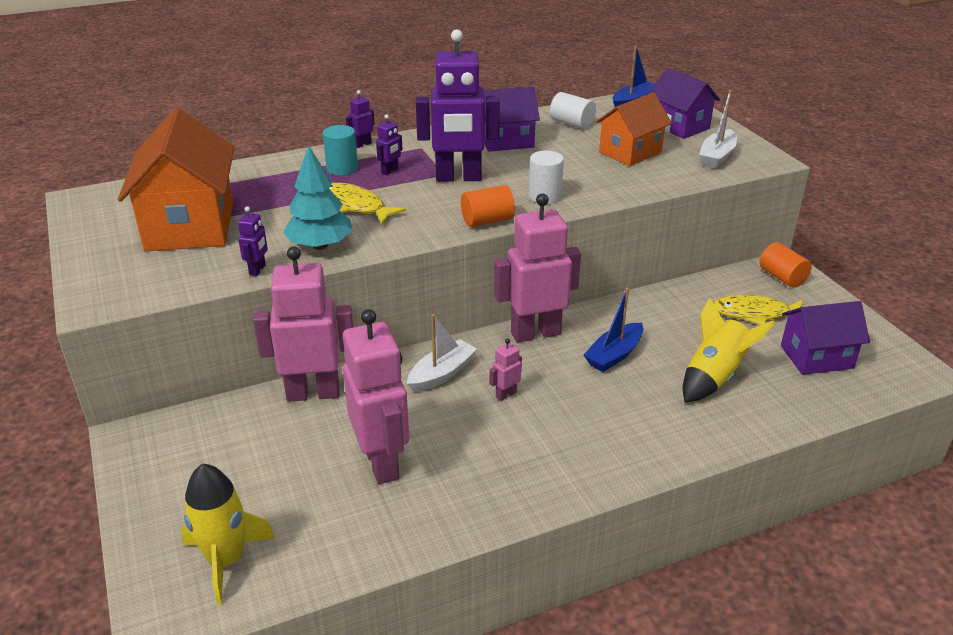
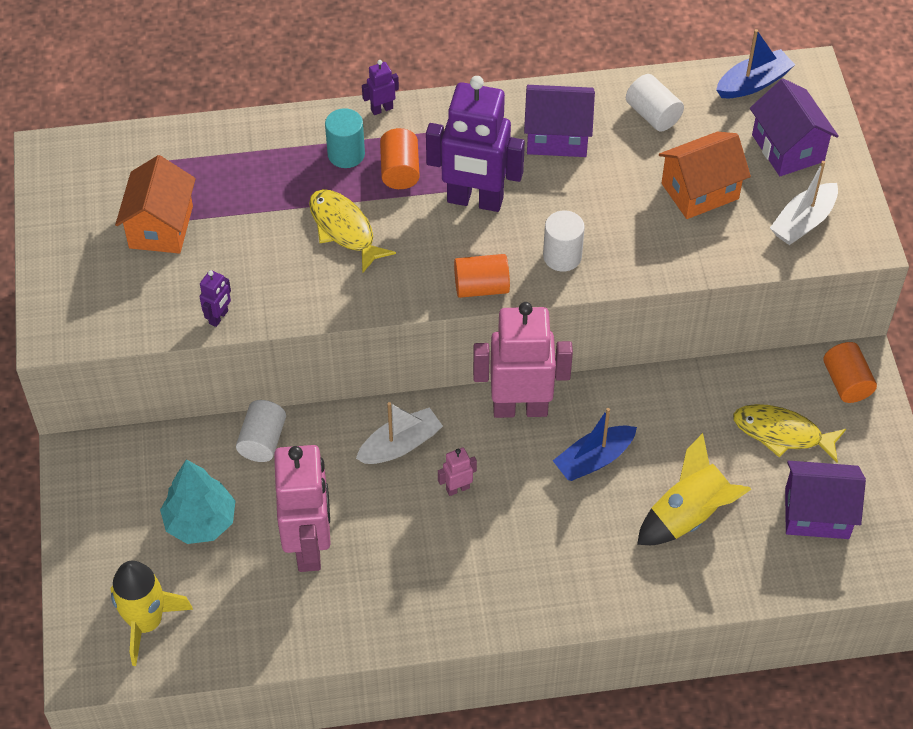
camera: 15 degrees right, 20 degrees up
orange house [118,108,234,251] -> orange house [115,155,196,254], size x0.62
pink robot [253,246,353,402] -> white cylinder [236,400,286,462]
turquoise tree [283,145,353,250] -> turquoise tree moved to [160,460,235,544]
purple robot [376,114,403,175] -> orange cylinder [380,128,420,189]

